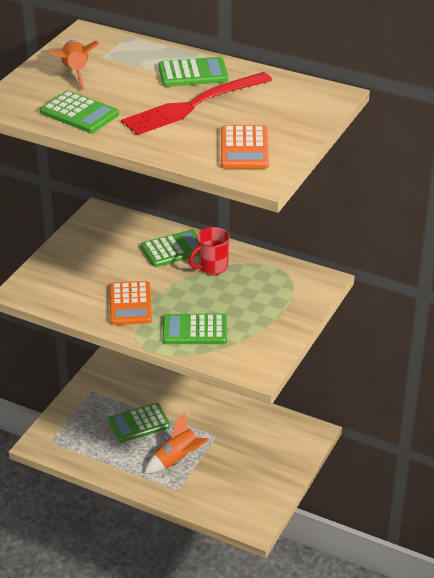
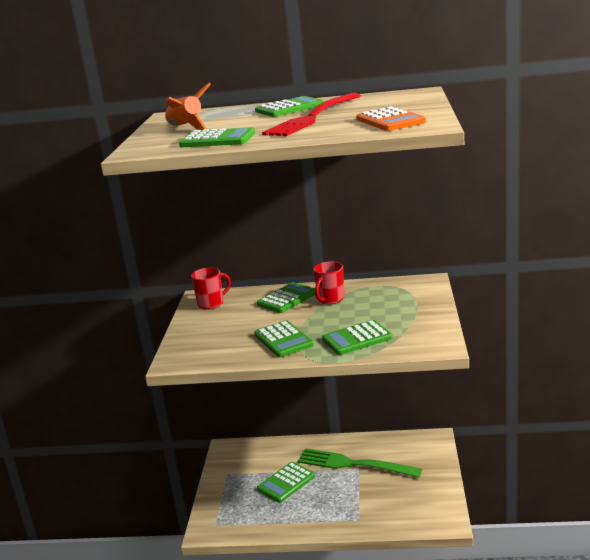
camera: 20 degrees left, 15 degrees down
orange calculator [110,281,152,325] -> green calculator [254,320,314,357]
orange rocket [144,412,209,474] -> none
none -> red mug [191,268,231,310]
none -> green fork [298,448,422,478]

